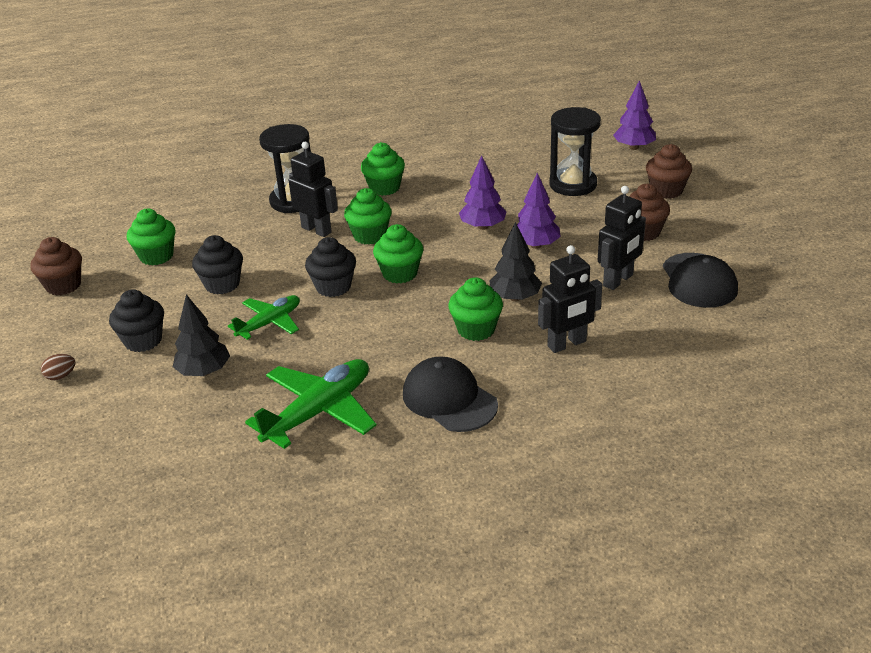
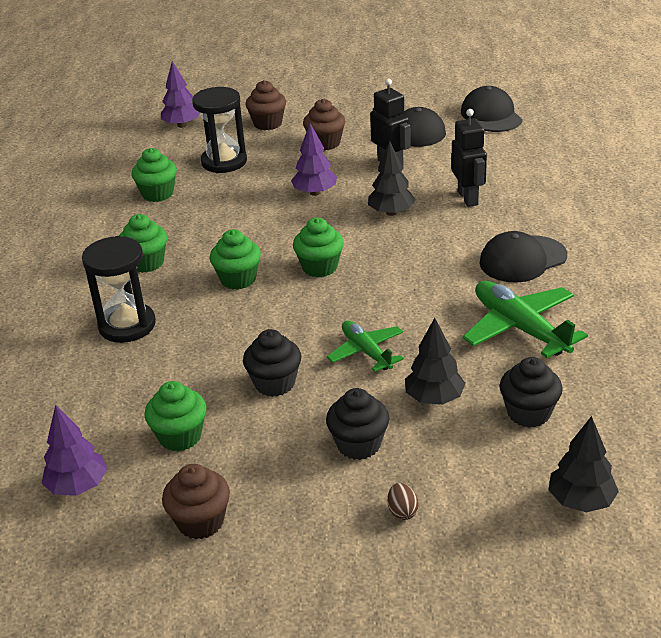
camera: 75 degrees left, 0 degrees up
black robot [288,142,338,237] -> none
black cupcake [305,237,356,297] -> black cupcake moved to [500,357,563,428]
green cupcake [448,277,503,341] -> green cupcake moved to [132,148,177,202]
purple tree [459,155,507,230] -> purple tree moved to [42,405,107,496]
none -> black cap [461,86,523,132]
none -> black tree [548,416,619,513]

